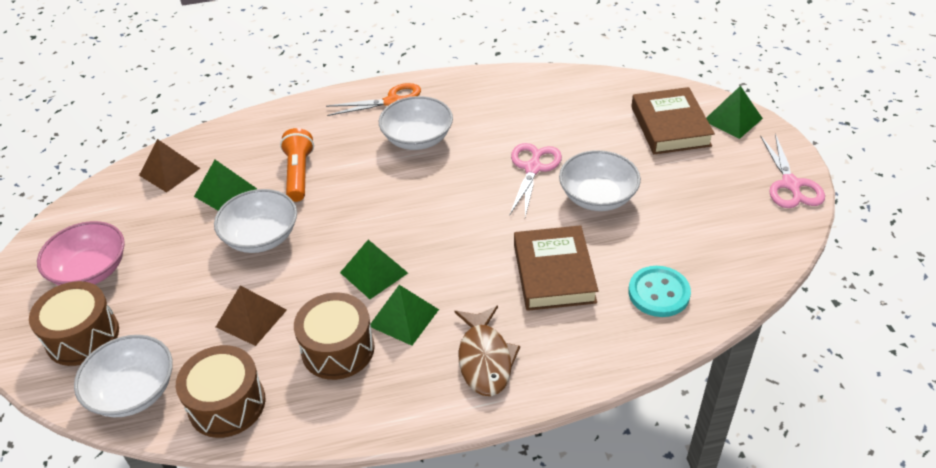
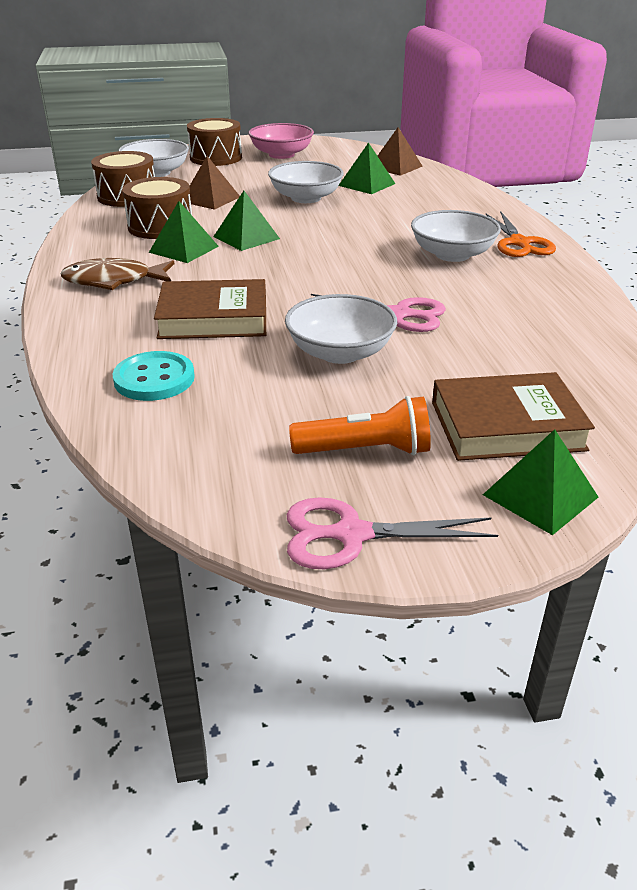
camera: 90 degrees right, 10 degrees down
orange flashlight [280,128,314,202] -> orange flashlight moved to [289,396,431,455]

